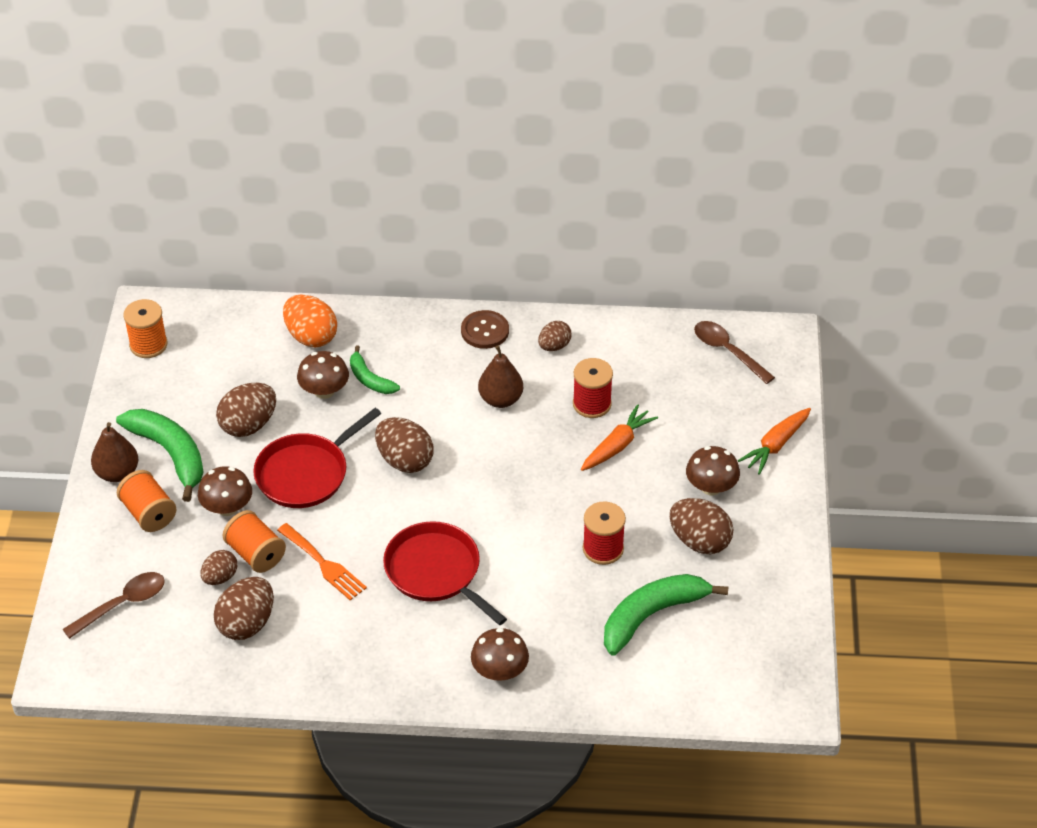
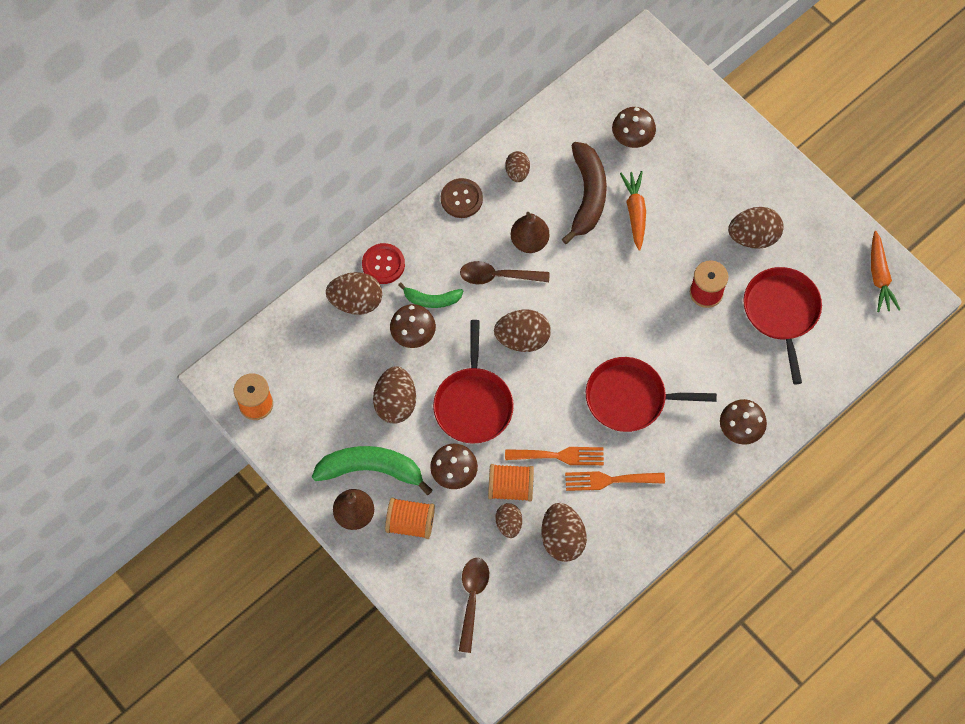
camera: 45 degrees left, 20 degrees up
orange egg [283,294,337,347] -> brown egg [326,272,382,315]
red spool [573,358,613,418] -> brown banana [562,142,607,244]
green banana [604,574,728,655] -> red pan [743,267,822,384]
brown mushroom [686,446,740,495] -> brown mushroom moved to [612,107,656,148]
brown spoon [694,321,775,384] -> brown spoon moved to [460,261,549,284]
orange carrot [738,408,811,475] -> orange carrot moved to [871,231,901,312]
none -> red button [362,243,405,284]
none -> orange fork [565,471,665,491]

